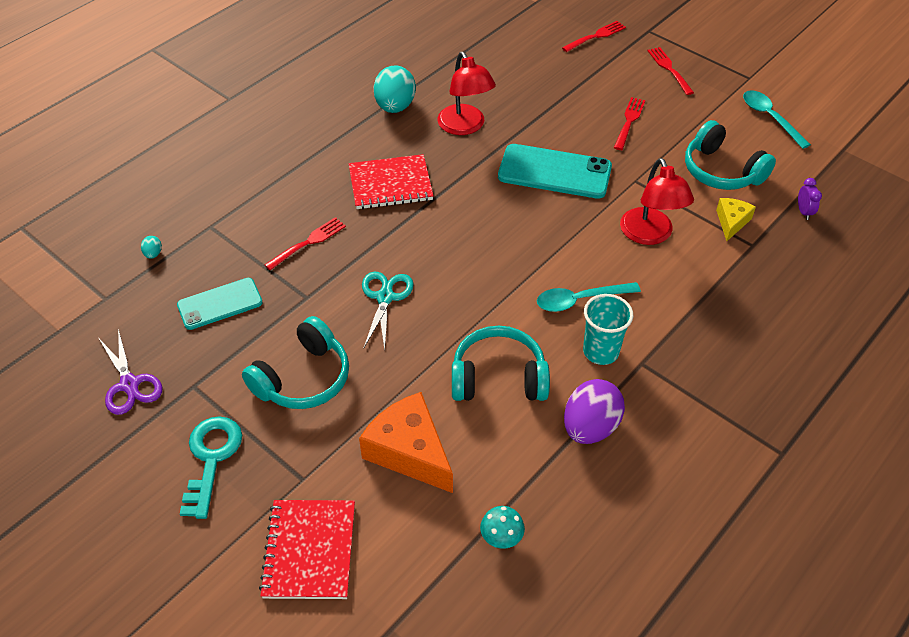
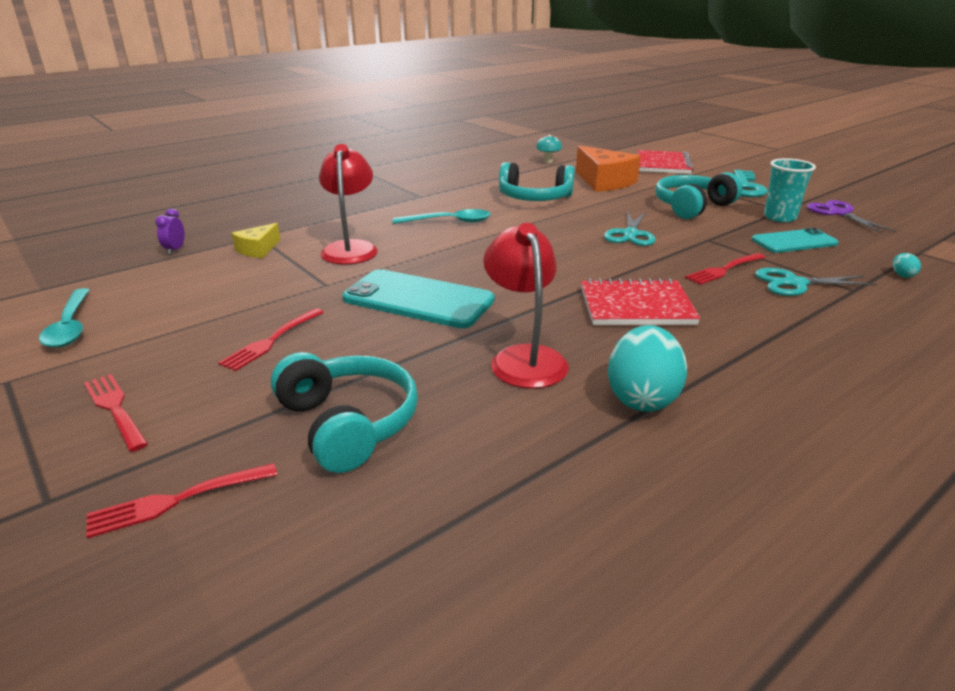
camera: 170 degrees left, 20 degrees down
purple egg [564,379,625,444] -> none
turquoise cup [583,294,633,365] -> turquoise cup moved to [764,158,816,222]
red fork [647,47,694,95] -> red fork turned 150 degrees clockwise [84,374,148,452]
turquoise headphones [685,120,776,190] -> turquoise headphones moved to [271,352,418,473]
none -> turquoise scissors [755,268,877,296]

